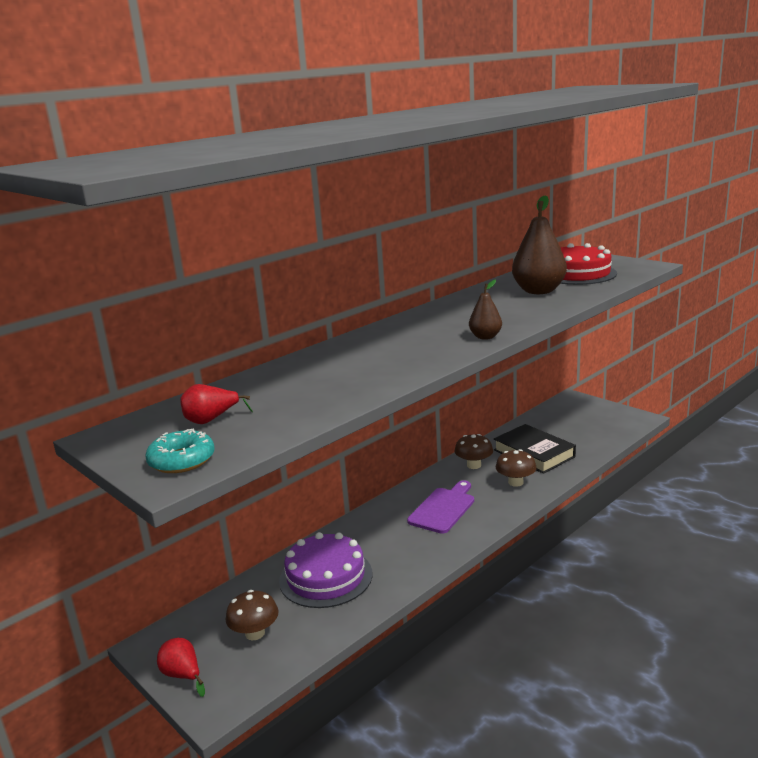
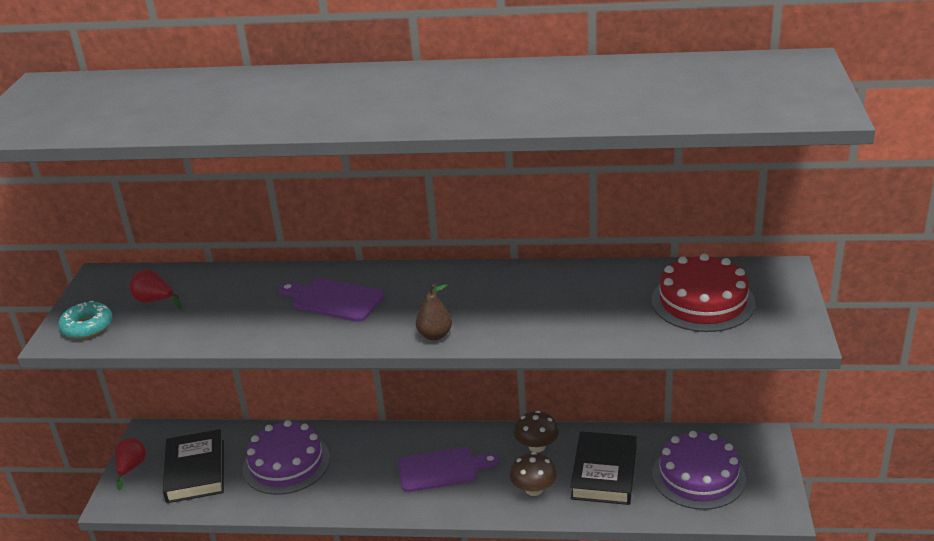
camera: 50 degrees right, 10 degrees up
brown mushroom [225,590,279,640] -> black book [163,429,224,503]
brown pear [512,196,567,294] -> none
none -> purple cutting board [279,278,385,322]
none -> purple cake [652,431,746,510]

